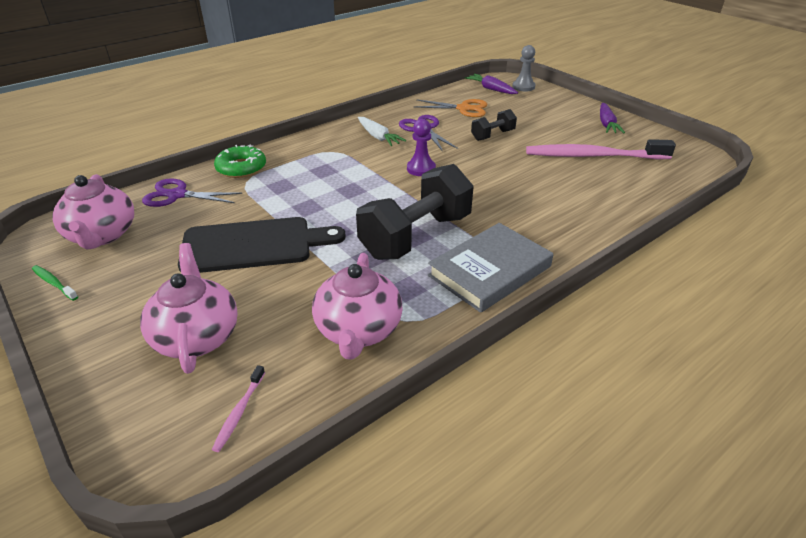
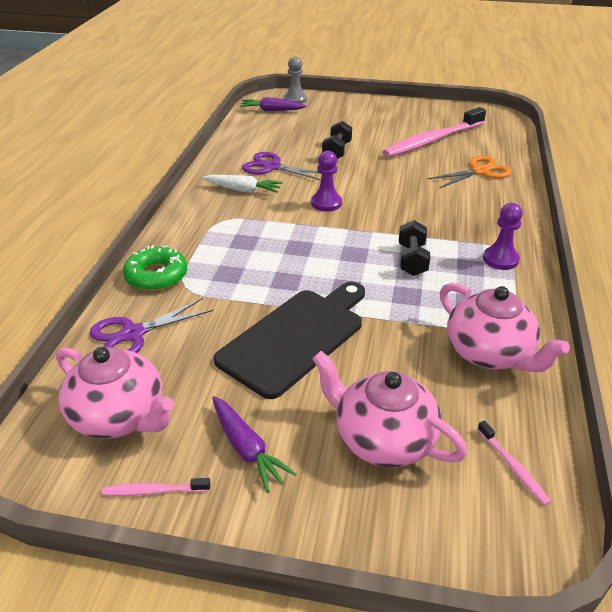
camera: 40 degrees left, 0 degrees up
green toothbrush [32,265,78,301] -> pink toothbrush [101,478,211,496]
black dumbbell [356,164,473,260] -> black dumbbell [399,220,430,276], size x0.49
orange scissors [414,99,487,117] -> orange scissors moved to [428,156,512,189]
grey book [428,223,553,313] -> purple pawn [483,203,523,270]
purple carrot [600,103,625,133] -> purple carrot moved to [212,396,297,492]

